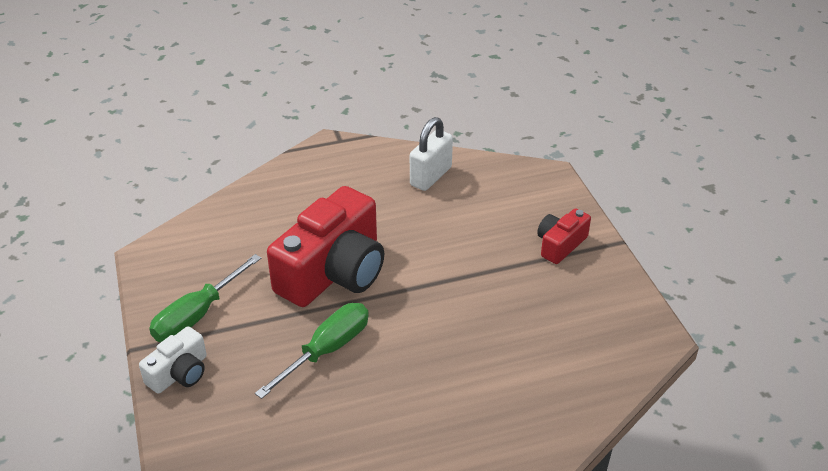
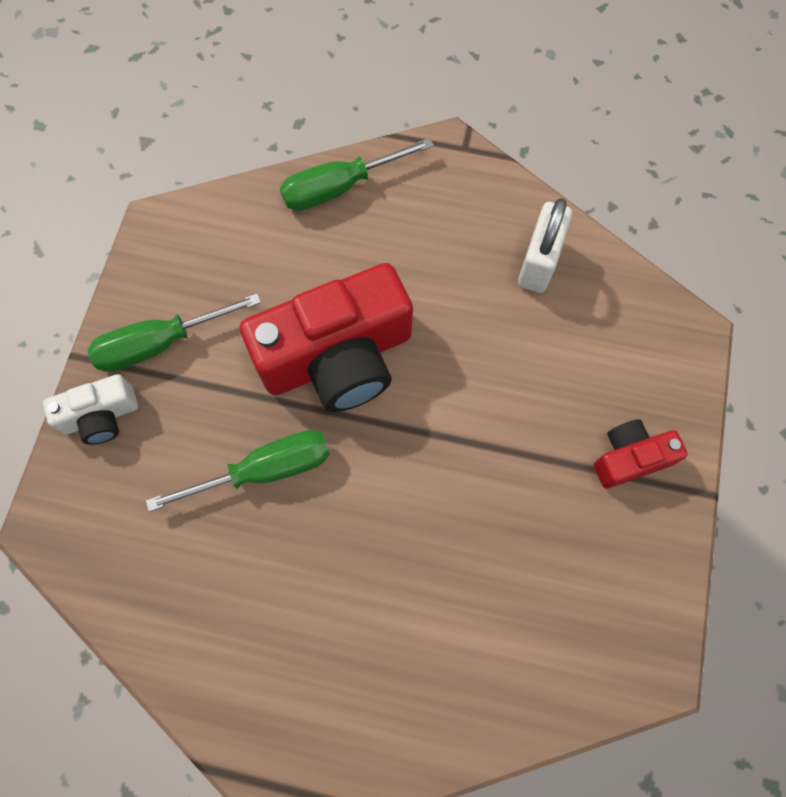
camera: 30 degrees right, 30 degrees up
white padlock [410,117,453,191] -> white padlock turned 45 degrees counterclockwise [518,198,572,293]
none -> green screwdriver [280,138,434,211]

